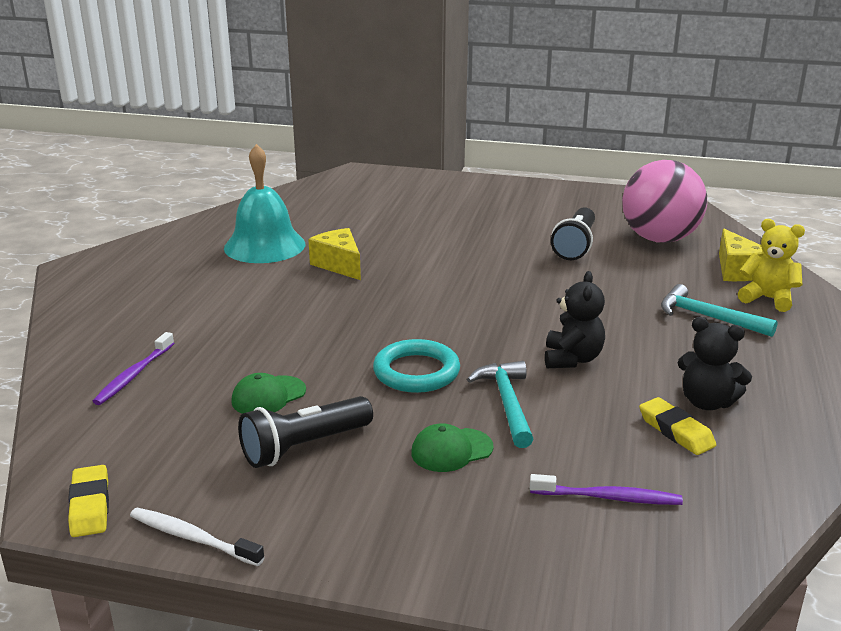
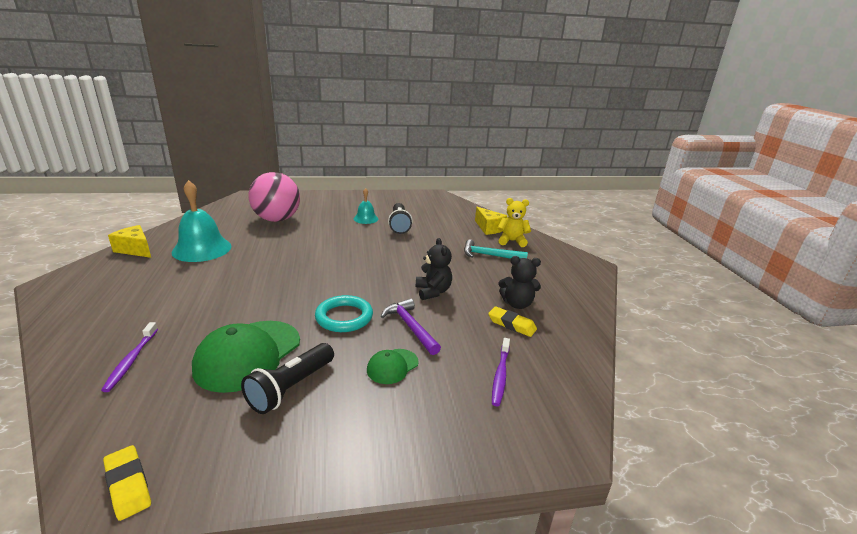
camera: 25 degrees left, 0 degrees up
white toothbrush [130,508,265,566] -> none
green cap [231,373,306,414] -> green cap [192,321,300,393], size x1.99
yellow cheese [308,228,361,280] -> yellow cheese moved to [108,225,151,258]
turquoise hammer [467,361,534,448] -> purple hammer [381,298,441,355]
purple toothbrush [530,474,683,505] -> purple toothbrush turned 120 degrees clockwise [492,338,510,407]
pink ball [622,160,707,243] -> pink ball moved to [248,172,300,222]
none -> turquoise bell [354,188,378,224]

